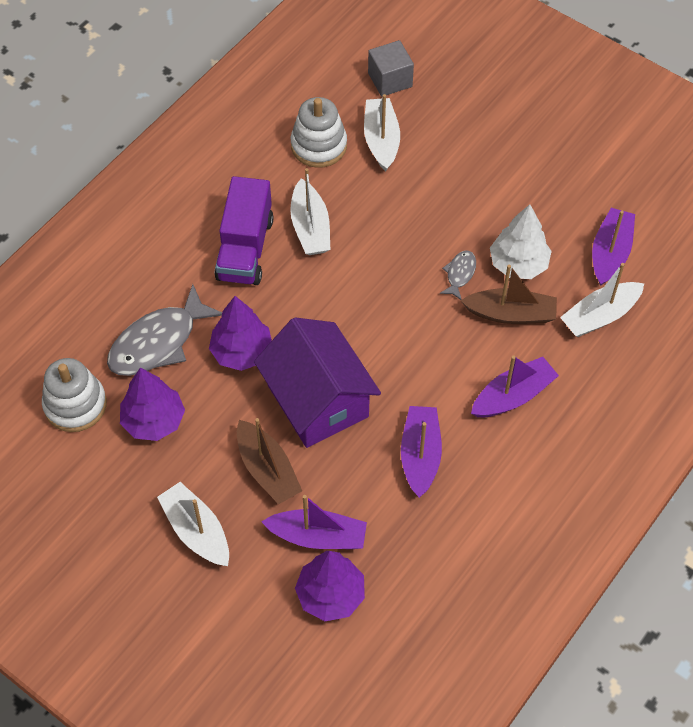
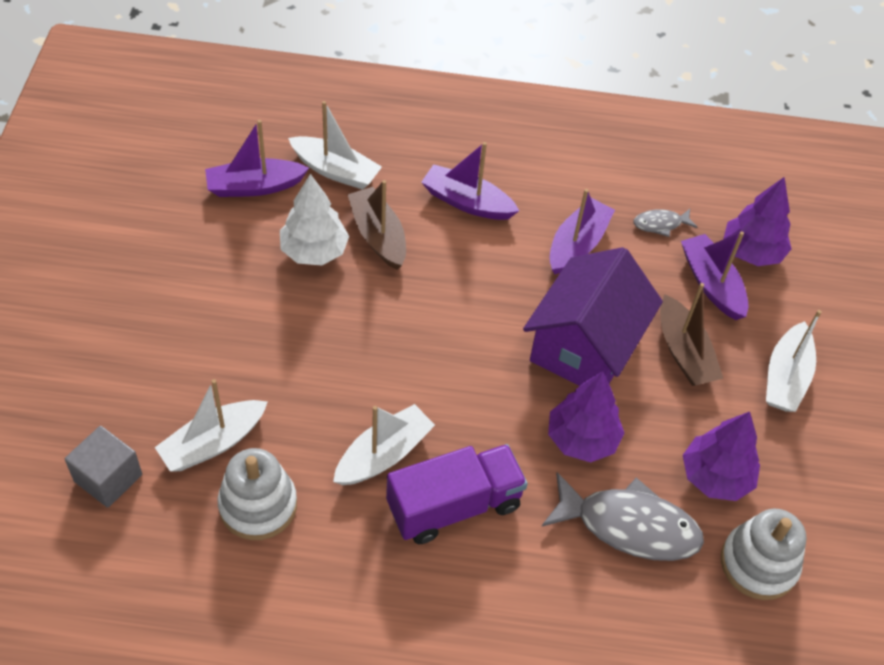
camera: 125 degrees left, 5 degrees down
brown boat [237,418,302,505] -> brown boat turned 135 degrees clockwise [660,283,724,386]
purple boat [401,406,442,498] -> purple boat turned 150 degrees clockwise [549,189,615,274]
grey fish [440,250,476,300] -> grey fish moved to [634,209,697,237]

